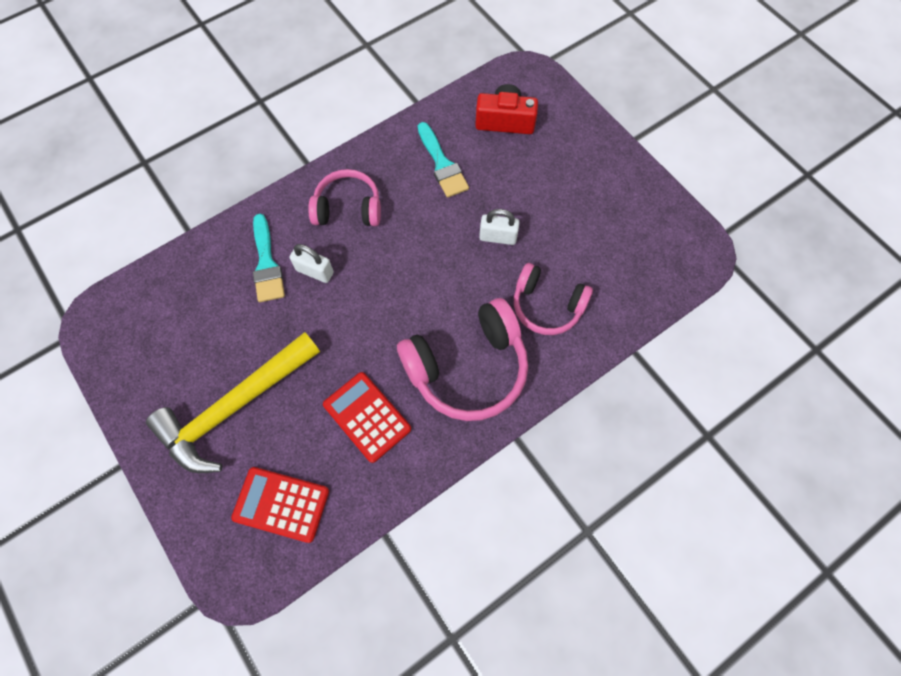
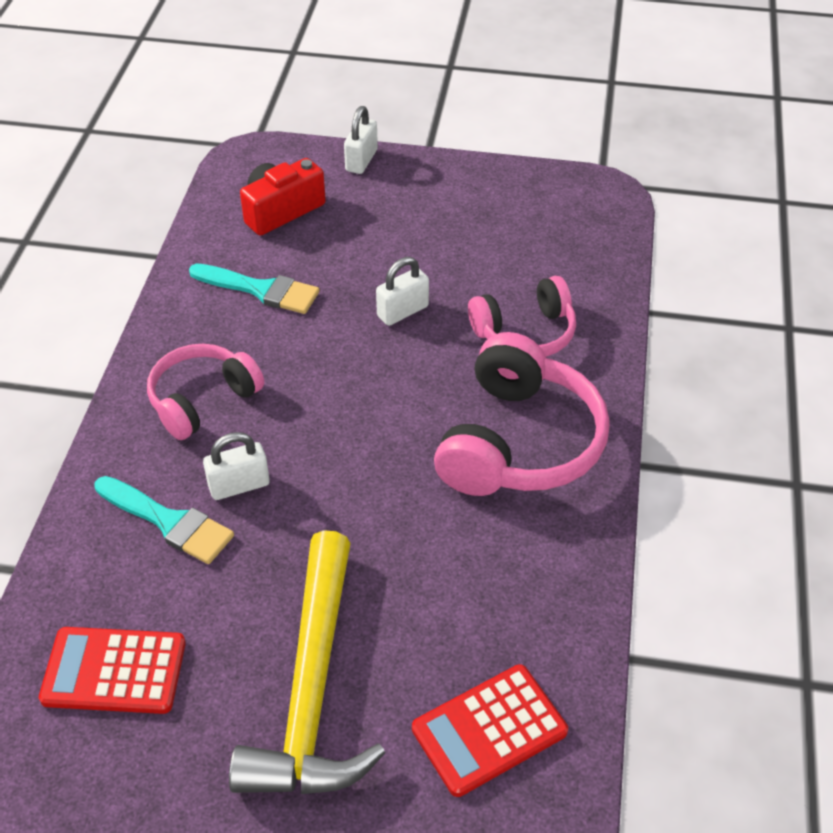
camera: 45 degrees left, 20 degrees down
red calculator [323,372,411,463] -> red calculator moved to [39,627,186,714]
none -> white padlock [344,106,378,174]

